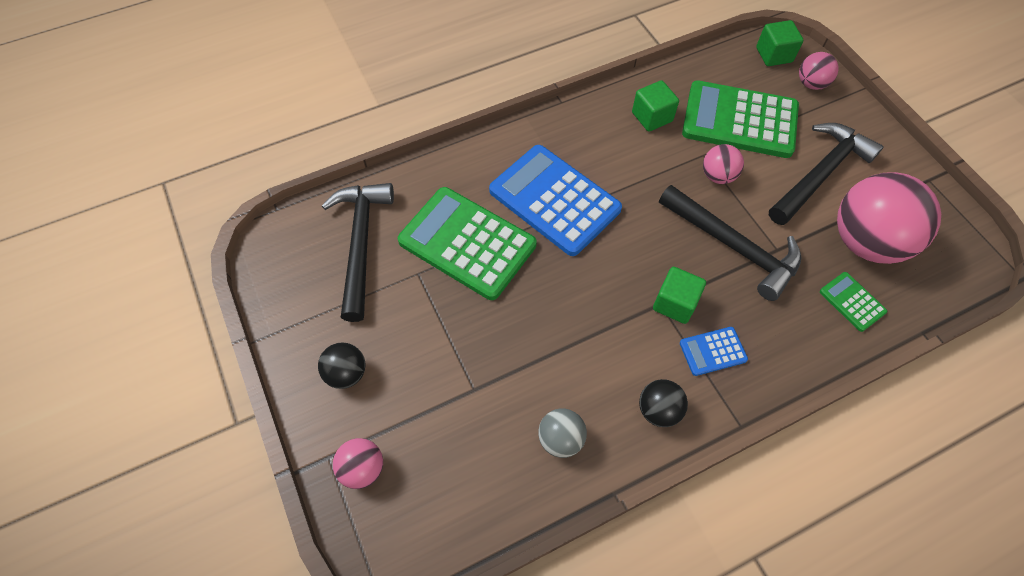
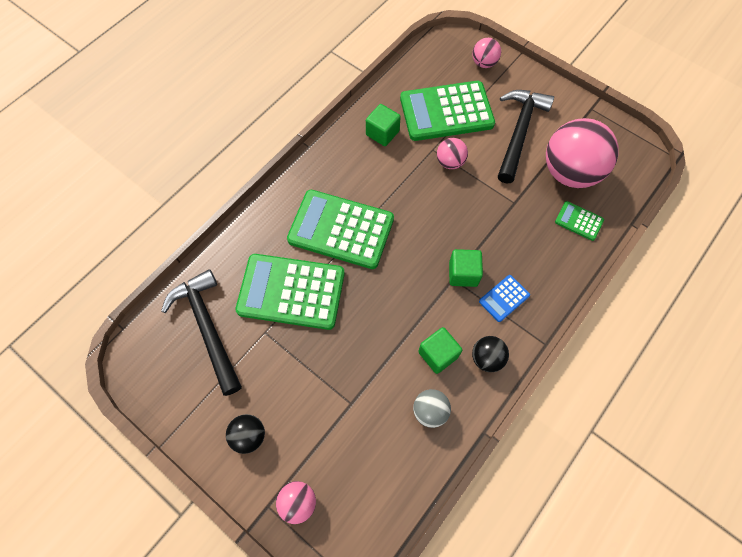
camera: 25 degrees left, 5 degrees up
blue calculator [489,145,622,256] -> green calculator [287,190,394,269]
black hammer [659,185,802,301] -> none
green cube [756,20,803,66] -> green cube moved to [418,327,462,374]

